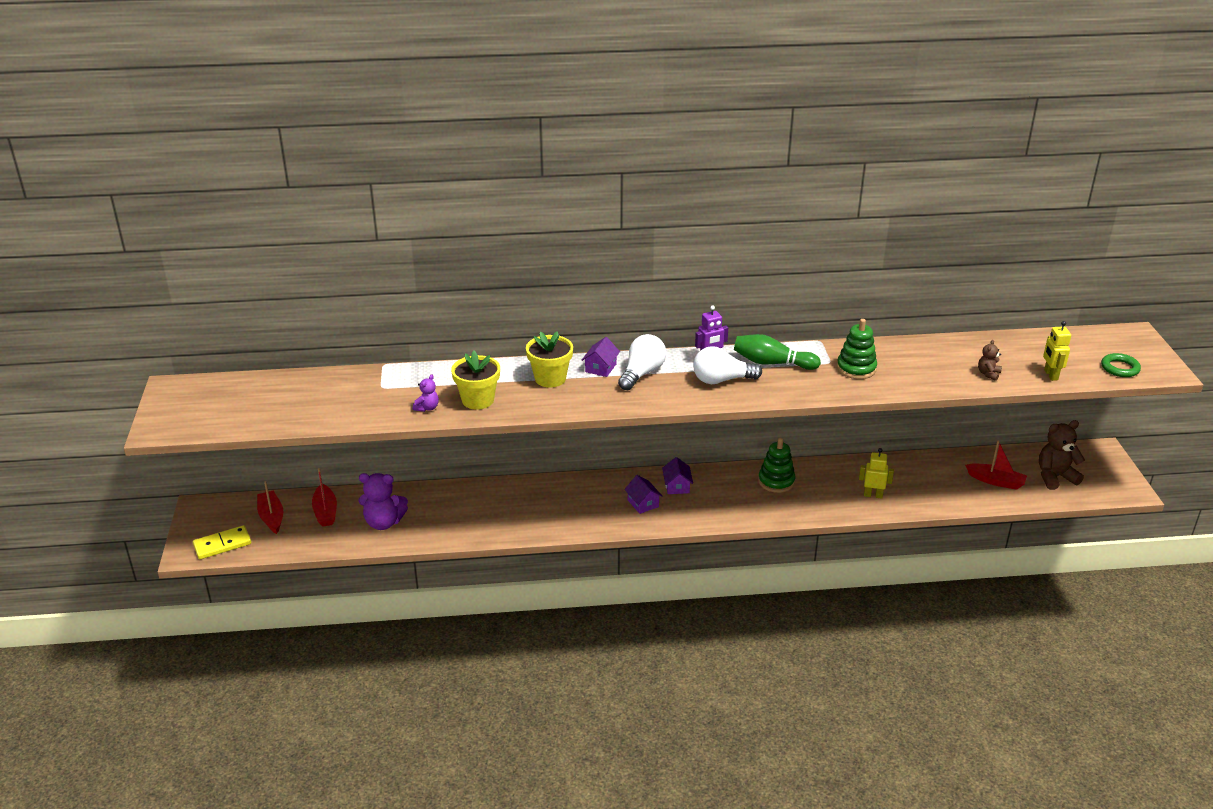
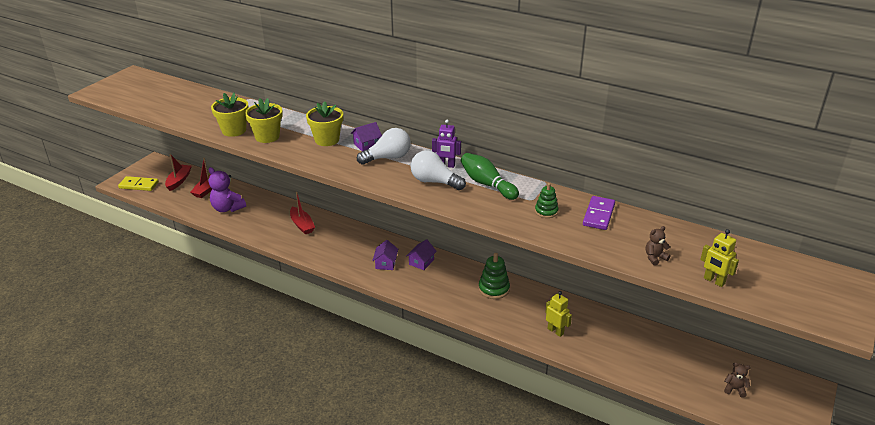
camera: 35 degrees right, 0 degrees up
purple teddy bear [413,374,439,412] -> yellow flower pot [211,92,248,137]
green stacking toy [837,319,877,379] -> green stacking toy [535,183,558,218], size x0.65
red boat [965,441,1027,490] -> red boat moved to [290,192,315,234]
brown teddy bear [1039,420,1085,490] -> brown teddy bear [724,362,751,398], size x0.52
yellow robot [1043,321,1071,381] -> yellow robot turned 75 degrees counterclockwise [700,229,739,287]
green ring [1101,353,1141,377] -> none
none -> purple domino [583,196,615,230]

